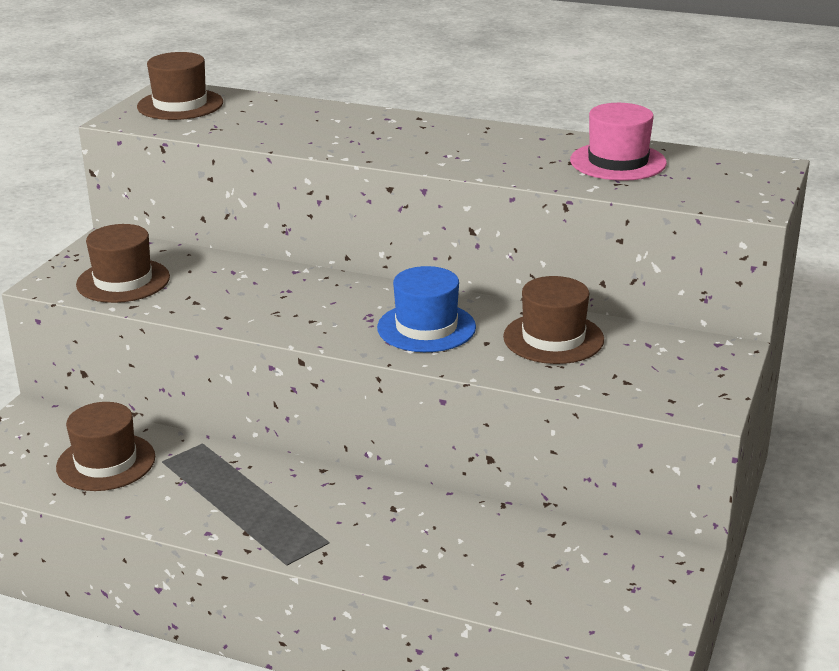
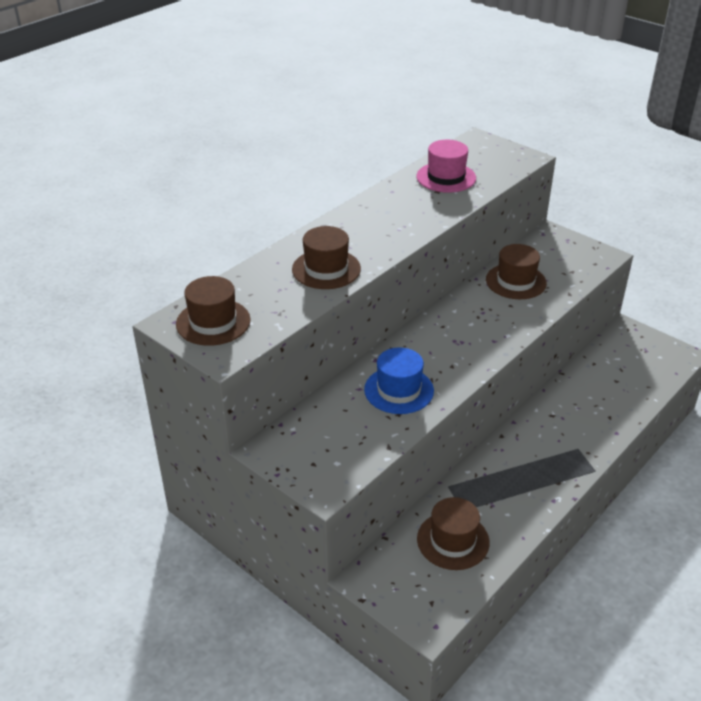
camera: 70 degrees left, 10 degrees up
brown hat [76,224,170,303] -> brown hat moved to [292,226,361,289]
blue hat [377,266,476,352] -> blue hat moved to [364,347,434,414]

